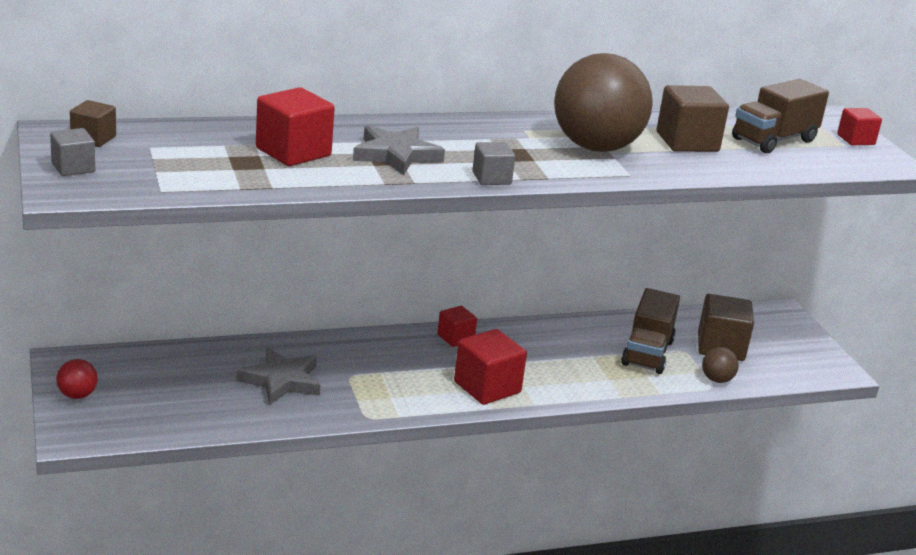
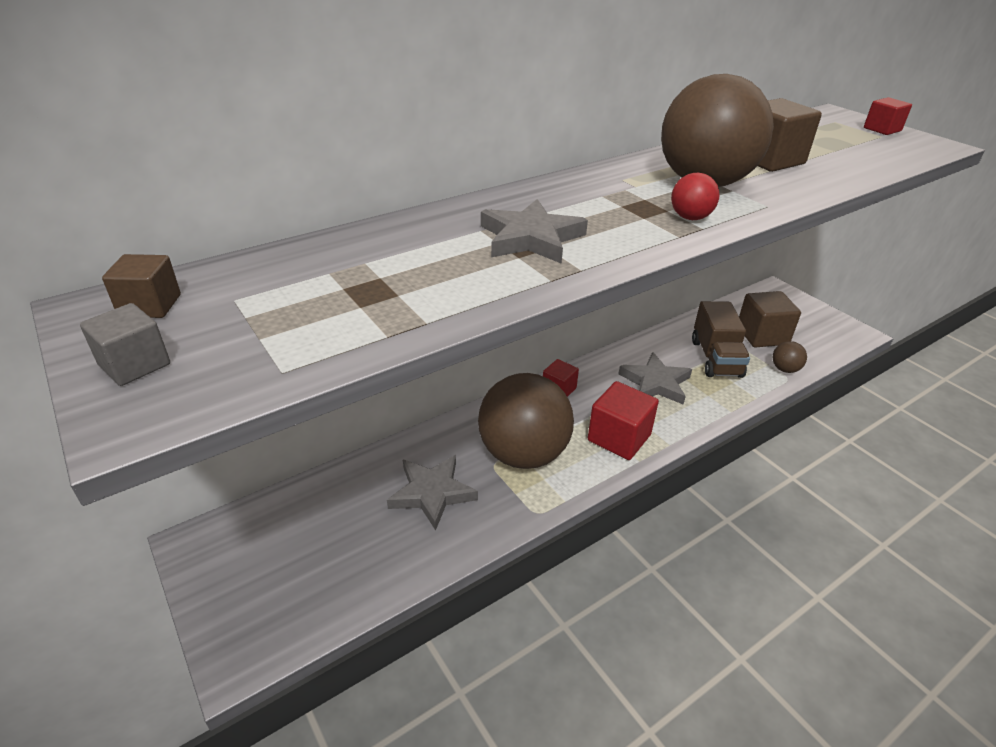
camera: 15 degrees left, 10 degrees up
red ball [56,359,98,399] -> red ball moved to [671,173,719,220]
red cube [256,87,335,166] -> none
grey cube [472,142,515,185] -> none
brown truck [732,79,829,153] -> none
none -> brown ball [478,373,574,469]
none -> grey star [618,352,692,405]

